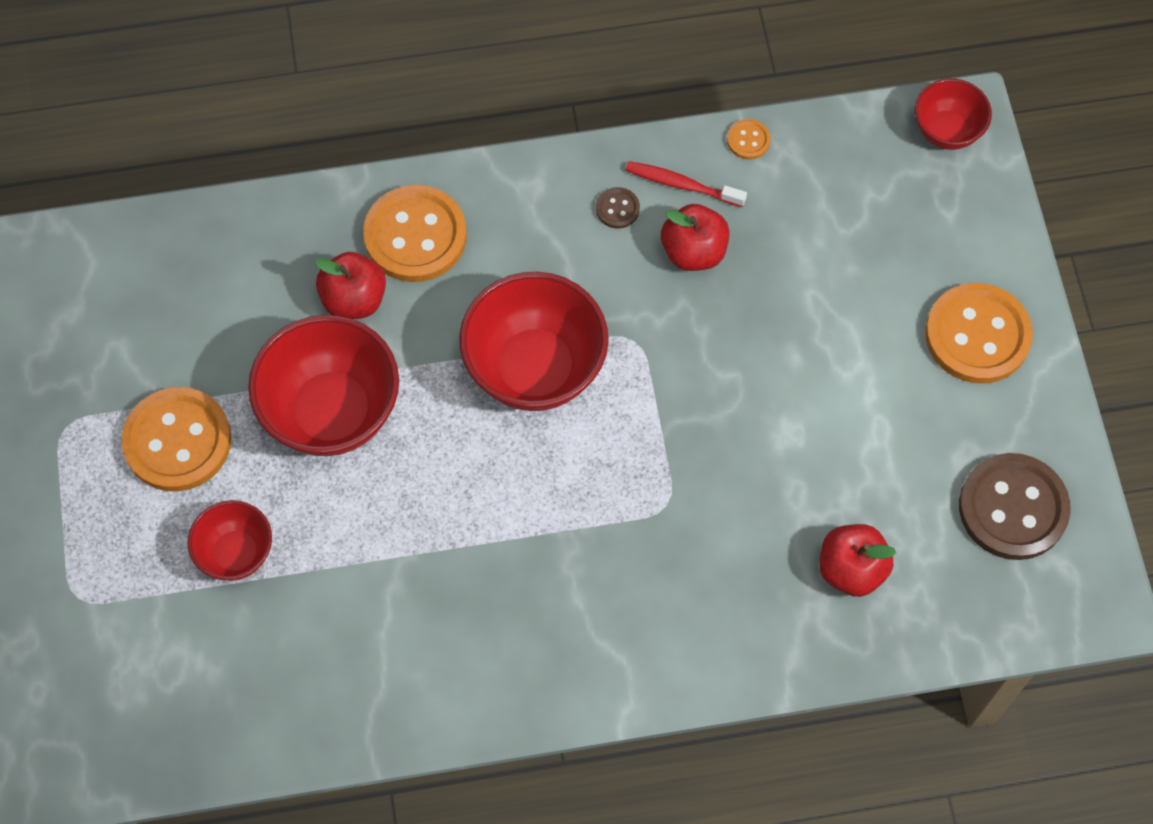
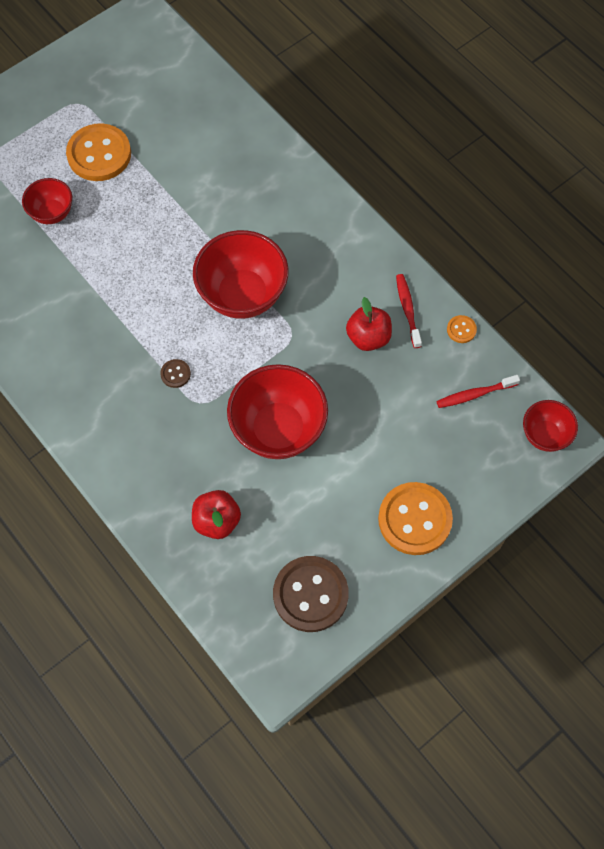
camera: 60 degrees right, 0 degrees up
red bowl [248,315,399,456] -> red bowl moved to [227,364,328,459]
red apple [315,252,386,319] -> none
orange button [363,185,467,282] -> none
brown button [596,187,640,229] -> brown button moved to [160,359,191,388]
none -> red toothbrush [436,375,520,408]

